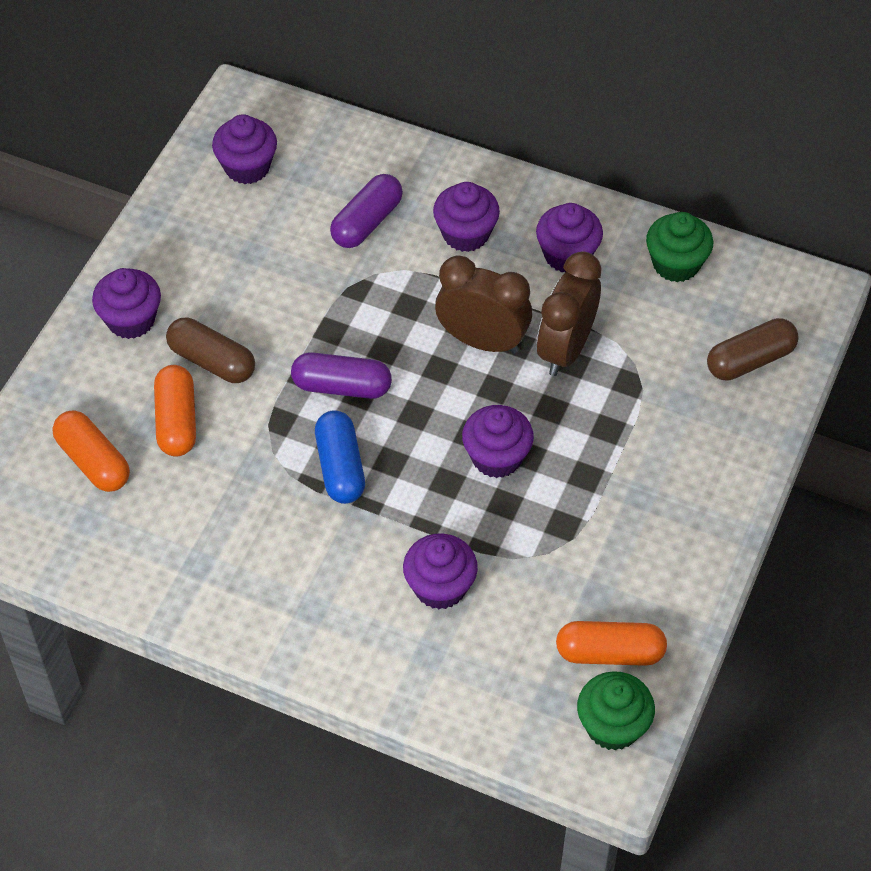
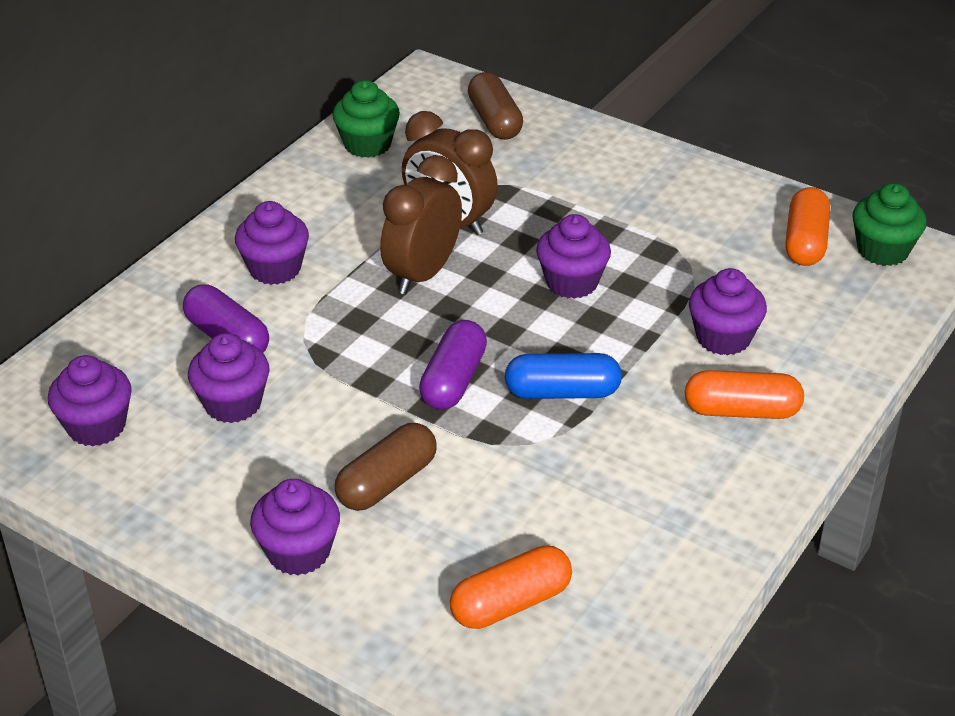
camera: 80 degrees left, 15 degrees down
orange capsule [154,365,196,456] -> orange capsule moved to [685,370,804,419]
purple cupcake [536,203,603,272] -> purple cupcake moved to [188,333,270,423]

